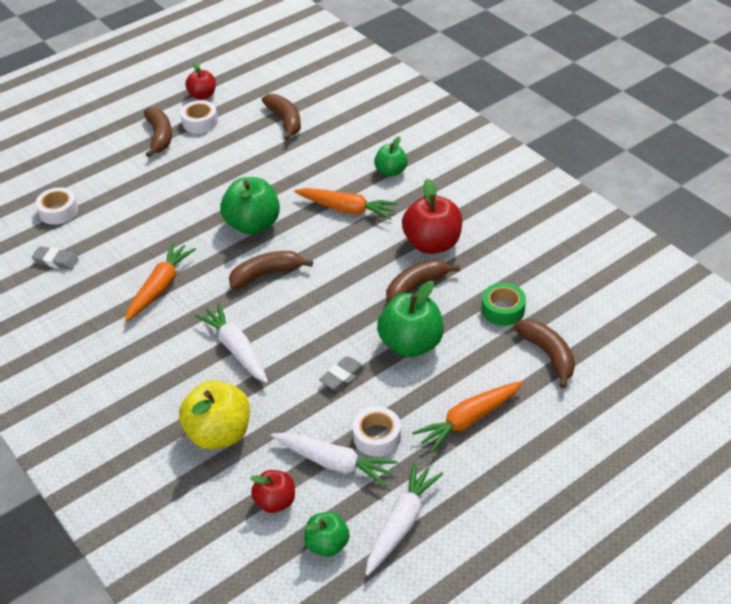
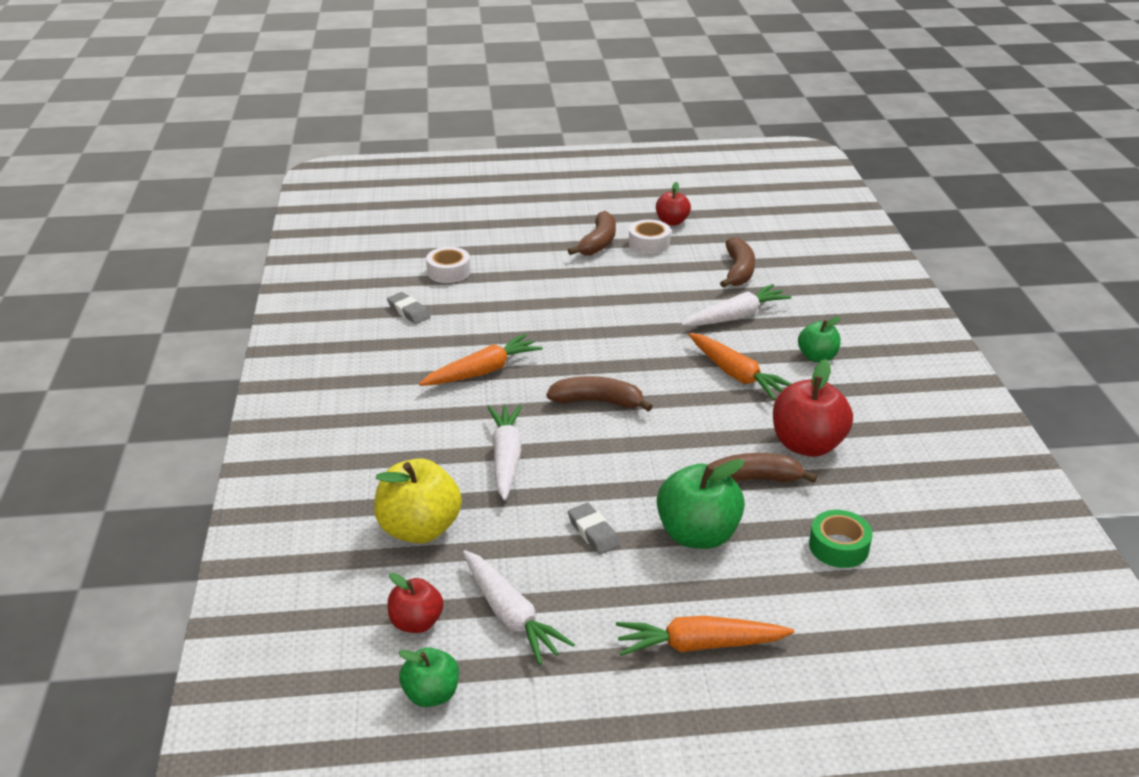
camera: 30 degrees right, 10 degrees down
green apple [220,177,280,235] -> none
grey eraser [319,356,365,391] -> grey eraser turned 75 degrees clockwise [568,503,620,554]
white tape [353,407,401,457] -> none
white carrot [366,462,443,576] -> white carrot moved to [681,284,791,326]
brown banana [514,319,575,389] -> none

